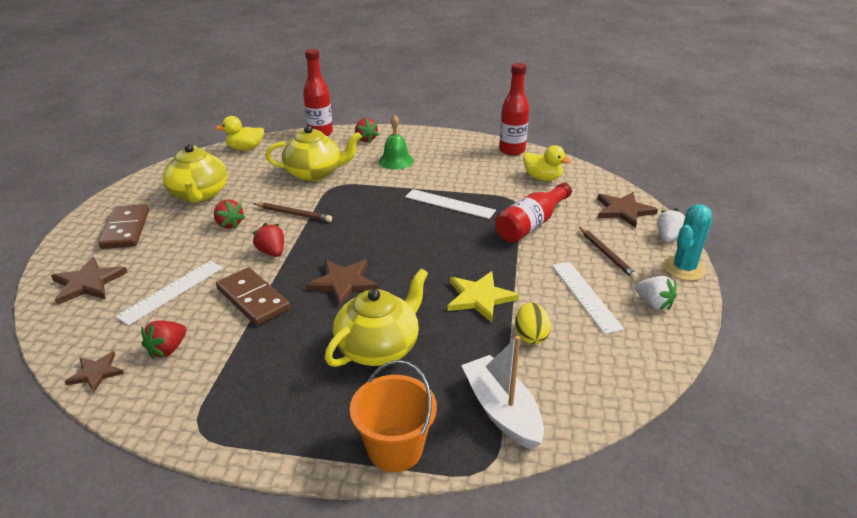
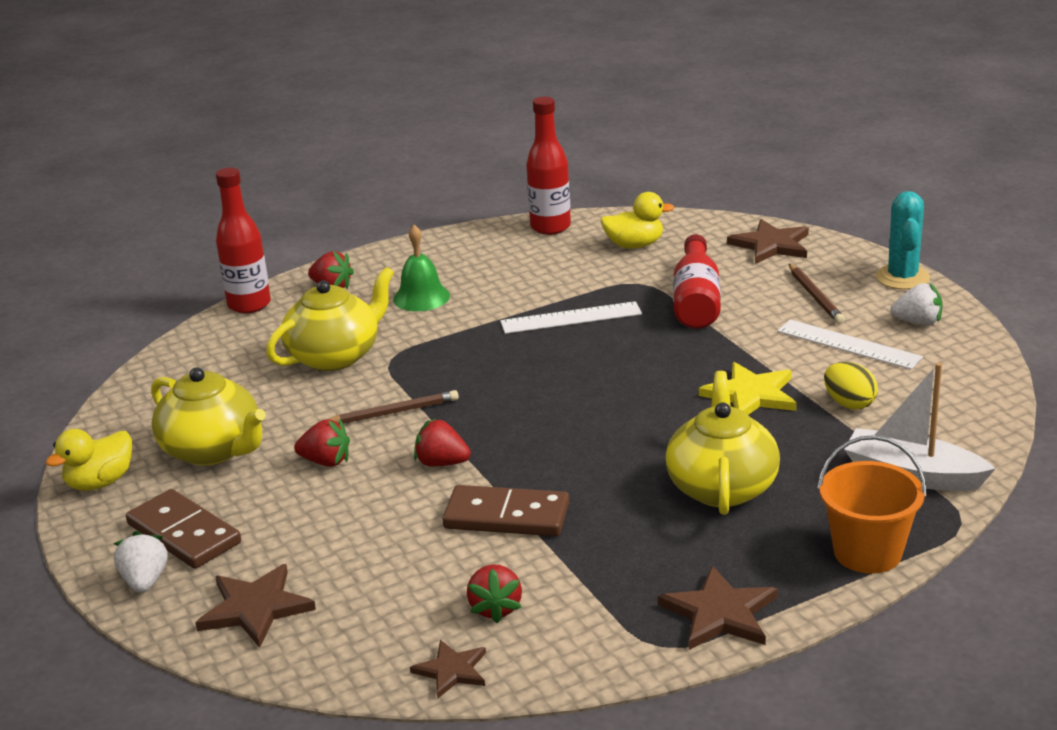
camera: 35 degrees left, 5 degrees down
white ruler [115,261,223,326] -> none
yellow duck [216,116,264,151] -> yellow duck moved to [45,429,132,491]
brown star [306,260,378,306] -> brown star moved to [658,566,778,650]
brown pencil [579,227,639,280] -> brown pencil turned 45 degrees clockwise [789,264,845,324]
white strawberry [657,208,685,242] -> white strawberry moved to [113,531,168,593]

